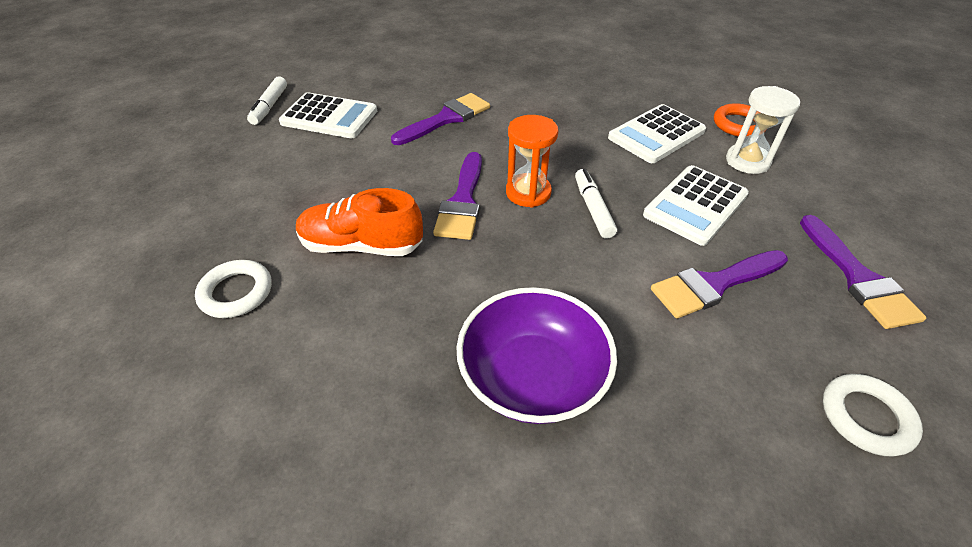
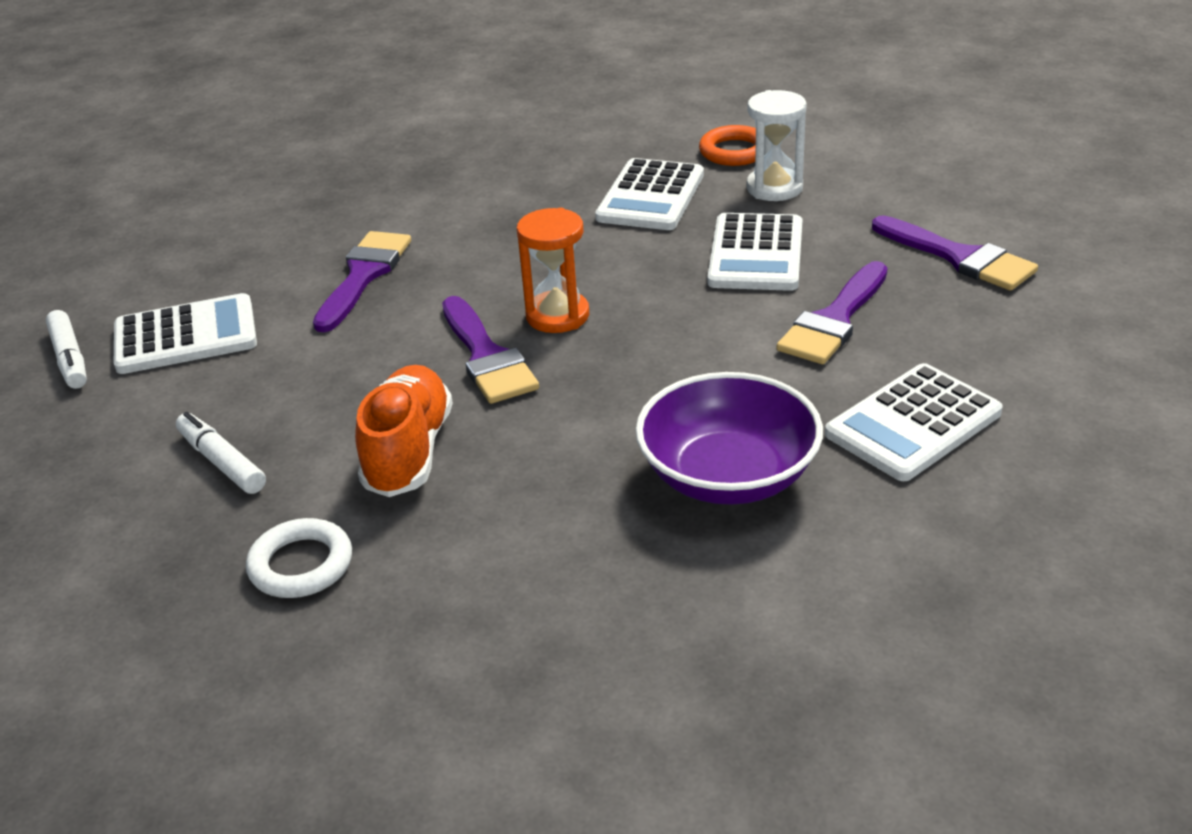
camera: 30 degrees left, 10 degrees down
orange shoe [296,188,423,256] -> orange shoe turned 120 degrees clockwise [355,365,453,497]
white marker [575,169,617,239] -> white marker moved to [176,412,266,494]
white ring [823,374,923,456] -> none
none -> white calculator [825,363,1003,481]

